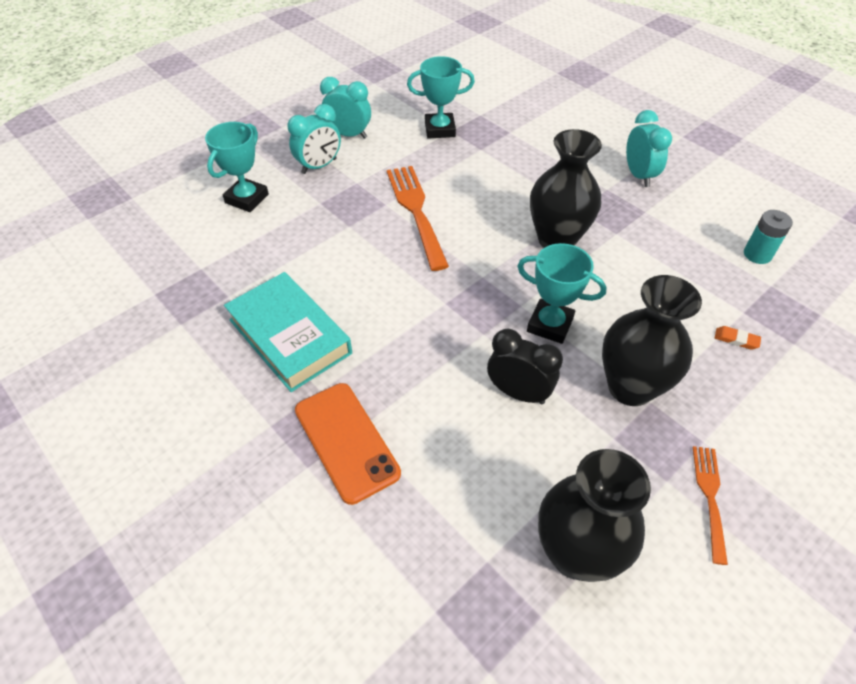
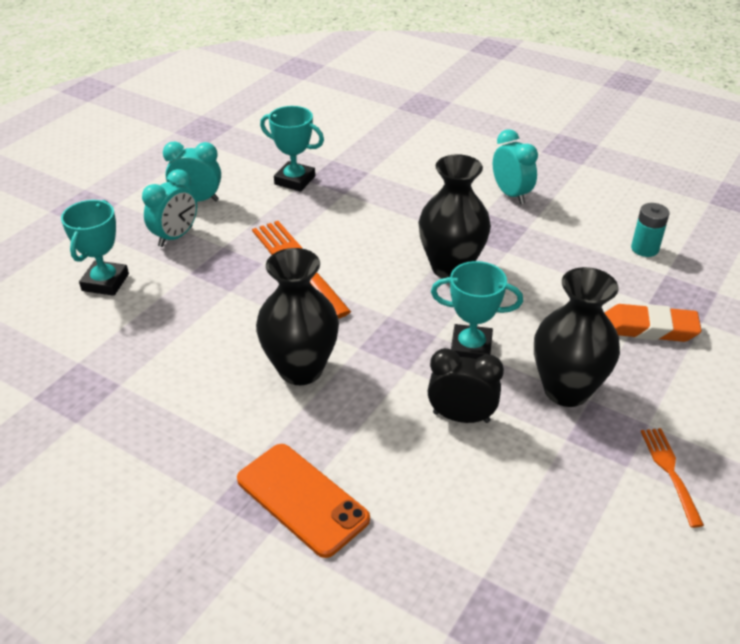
camera: 15 degrees left, 10 degrees down
turquoise book [224,272,352,392] -> none
turquoise trophy [407,56,475,139] -> turquoise trophy turned 45 degrees clockwise [260,106,324,192]
black vase [538,449,651,582] -> black vase moved to [256,248,339,385]
orange eraser [715,326,761,350] -> orange eraser [605,304,702,342], size x2.20

